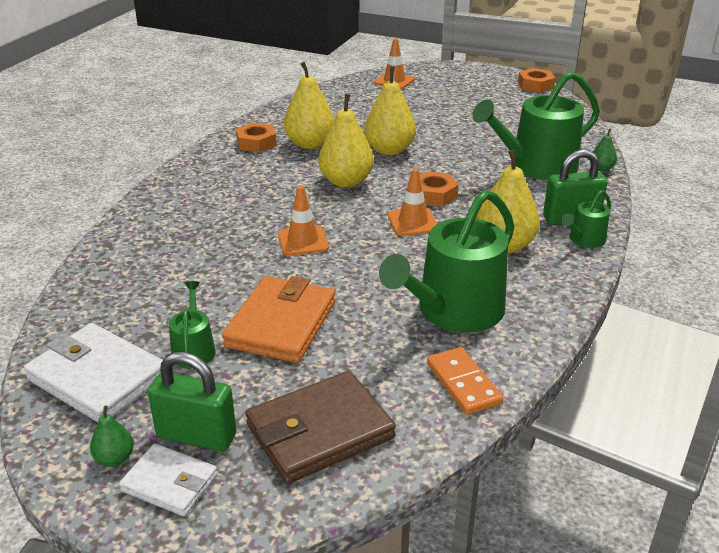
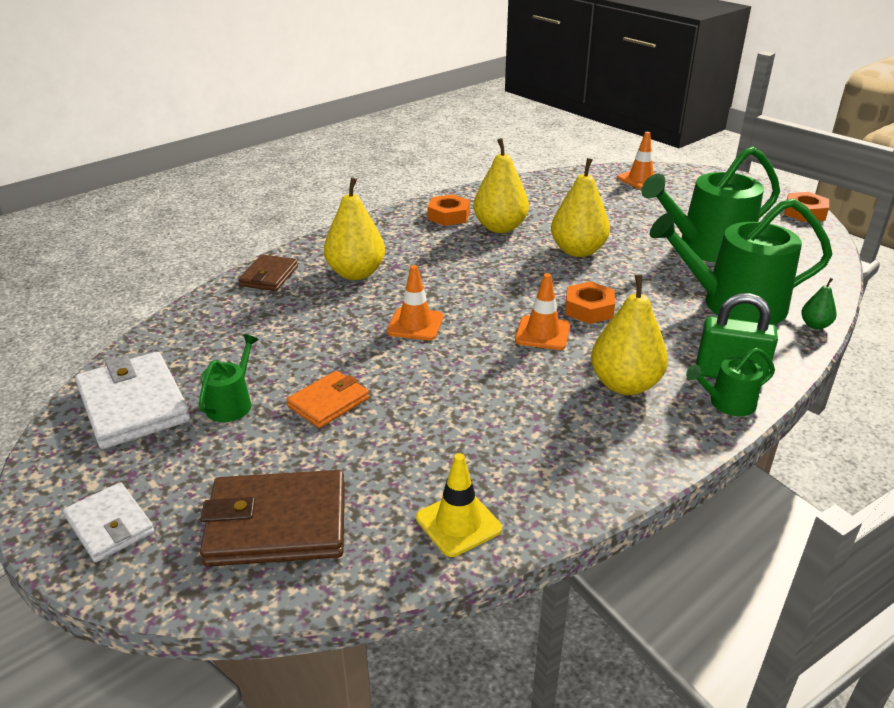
camera: 25 degrees right, 0 degrees up
green pear [90,405,134,466] -> none
green padlock [148,352,236,451] -> none
orange wallet [222,276,336,363] -> orange wallet [286,371,369,428], size x0.59
yellow pear [318,94,374,188] -> yellow pear moved to [324,177,385,280]
green watering can [379,190,515,332] -> green watering can moved to [641,146,780,263]
orange domino [427,347,503,415] -> yellow traffic cone [416,453,502,557]
none -> brown wallet [238,255,298,291]

